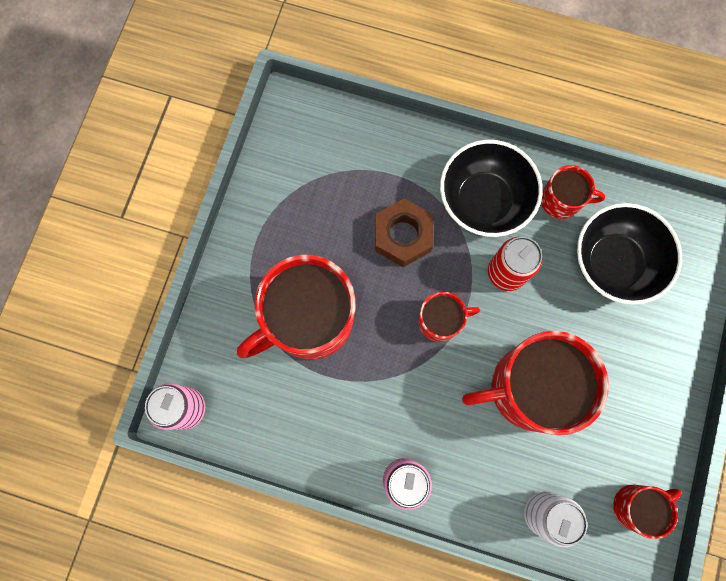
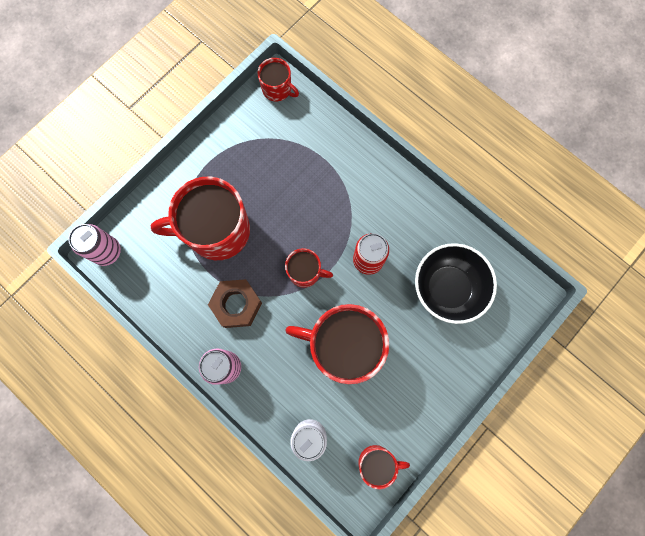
camera: 25 degrees right, 0 degrees up
brown nut [375,198,433,267] -> brown nut moved to [208,279,262,328]
black bowl [440,140,543,237] -> none
red mug [541,165,605,219] -> red mug moved to [258,58,299,101]

